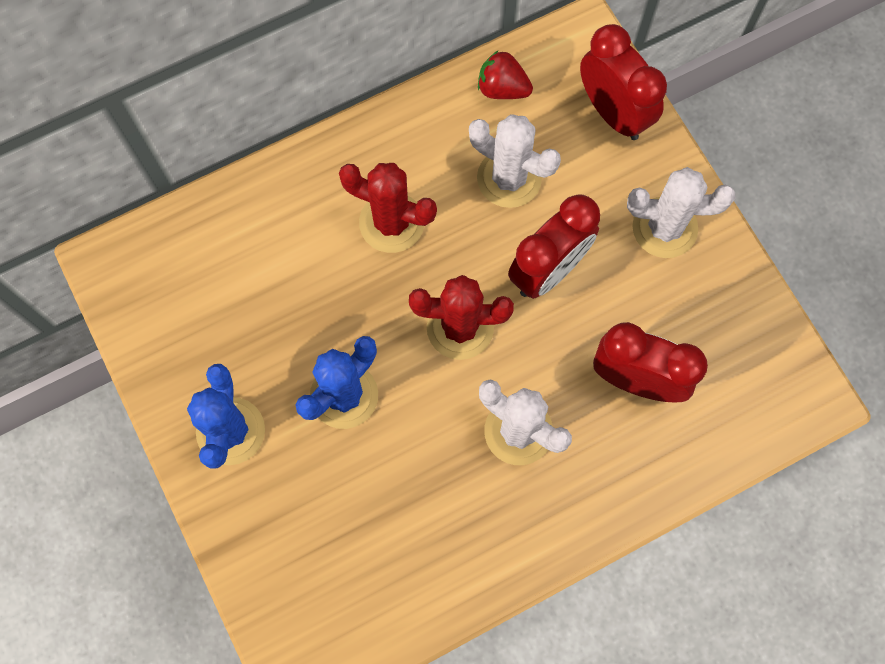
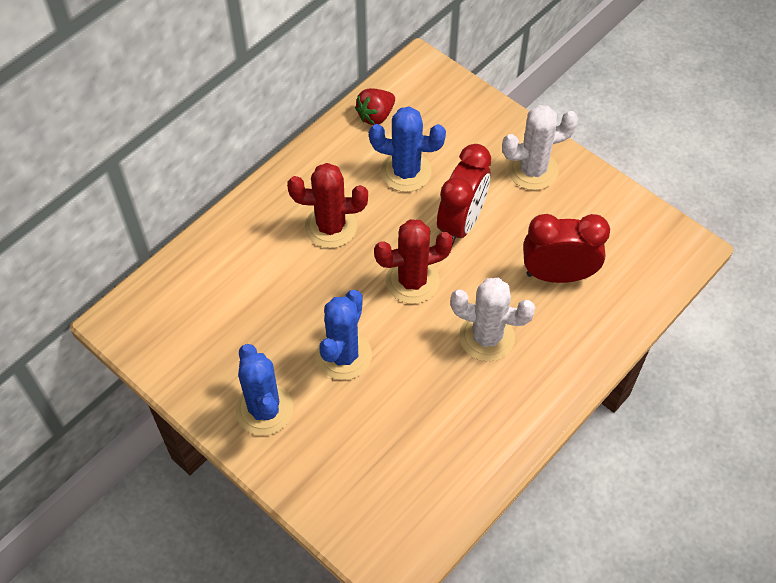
camera: 20 degrees left, 15 degrees down
white cactus [469,114,561,208] -> blue cactus [369,106,446,192]
red strawberry [478,50,533,99] -> red strawberry turned 45 degrees counterclockwise [355,88,395,125]
red clock [580,24,667,140] -> none

